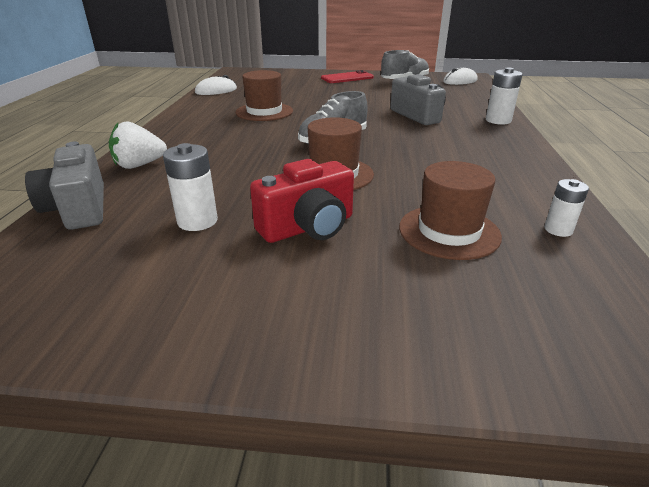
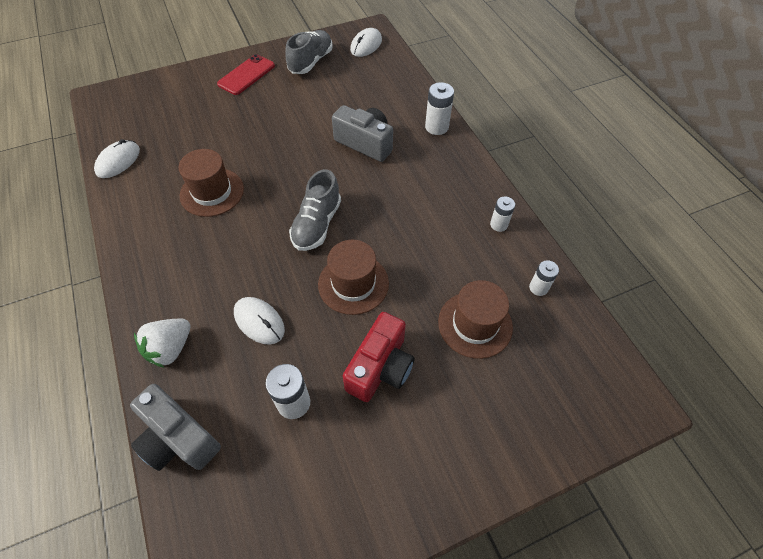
camera: 30 degrees left, 25 degrees up
none -> white mouse [234,297,285,345]
none -> white battery [490,197,515,232]

